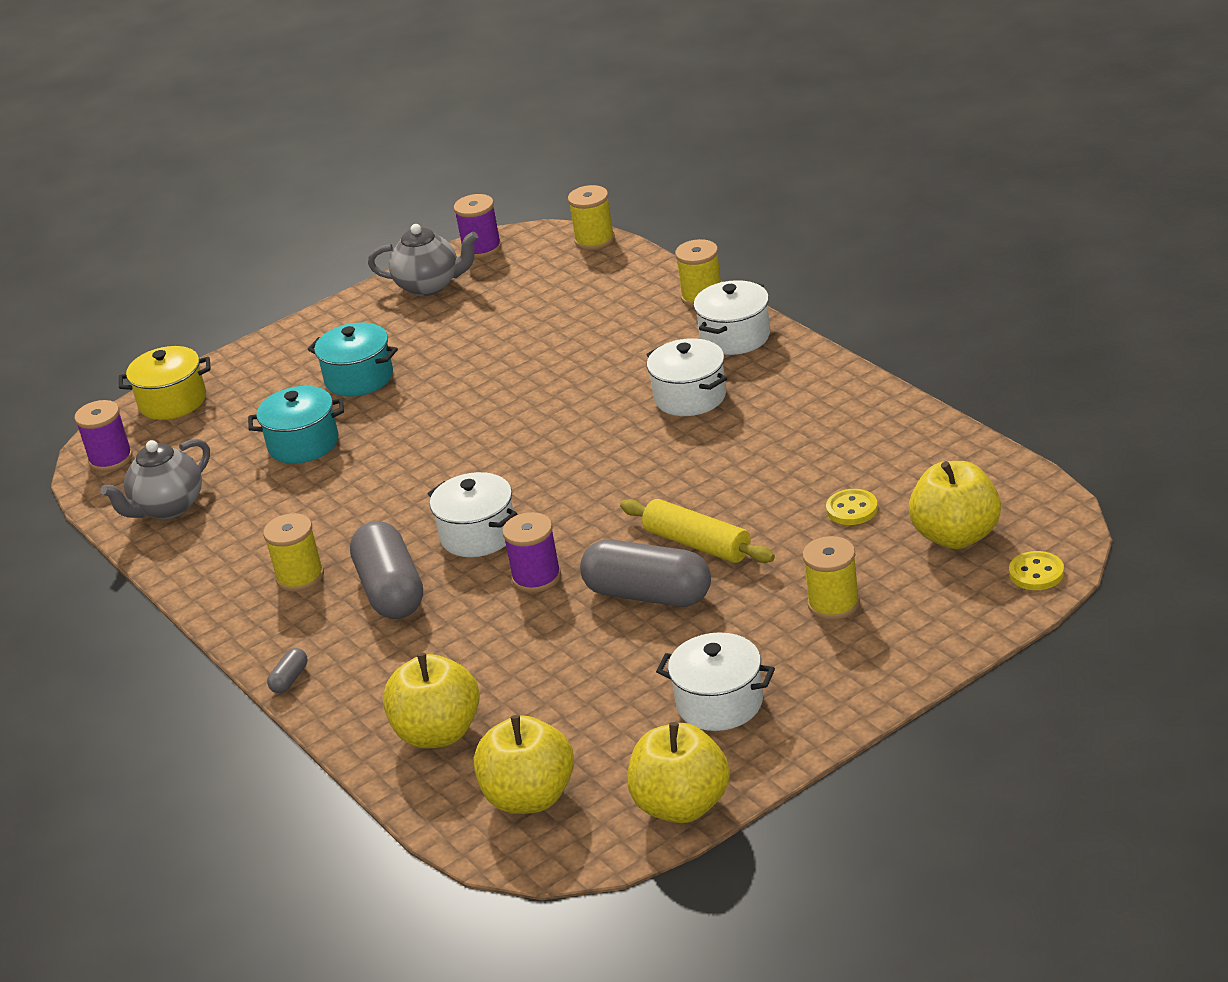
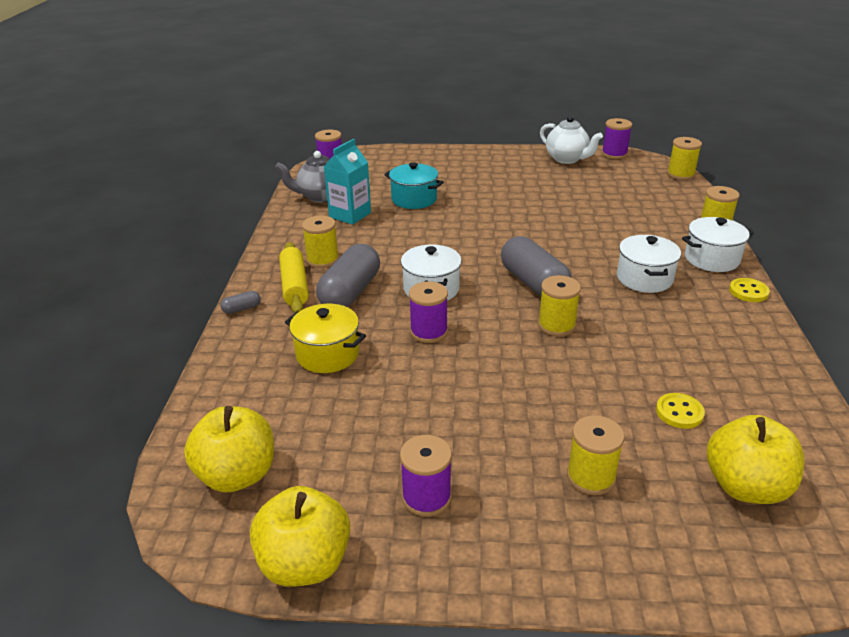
camera: 35 degrees right, 0 degrees up
yellow pot [119,346,211,420] -> yellow pot moved to [285,304,366,373]
turquoise pot [308,323,398,397] -> none
grey teapot [368,224,478,296] -> white teapot [540,115,603,164]
yellow apple [383,653,480,748] -> none
grey capsule [580,539,711,607] -> grey capsule moved to [501,236,572,297]
yellow rolling pin [620,499,775,563] -> yellow rolling pin moved to [279,242,309,313]
white pot [656,632,775,731] -> purple spool [400,435,452,517]
yellow button [1009,551,1064,590] -> yellow button moved to [729,278,770,302]
none -> turquoise carton [324,139,371,225]
none -> yellow spool [538,275,581,336]

